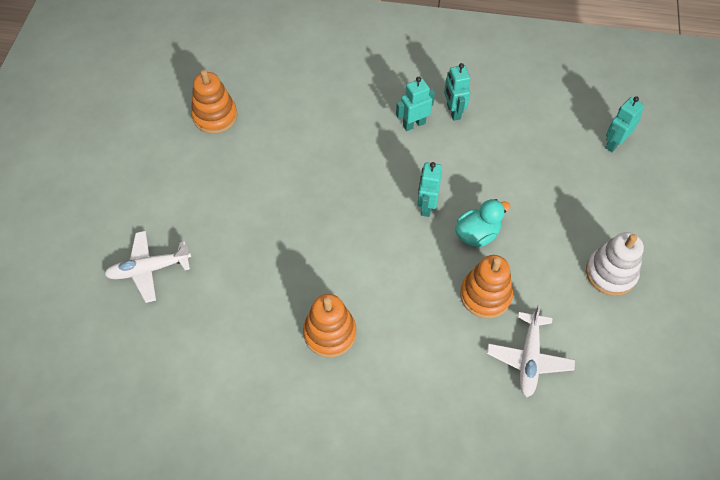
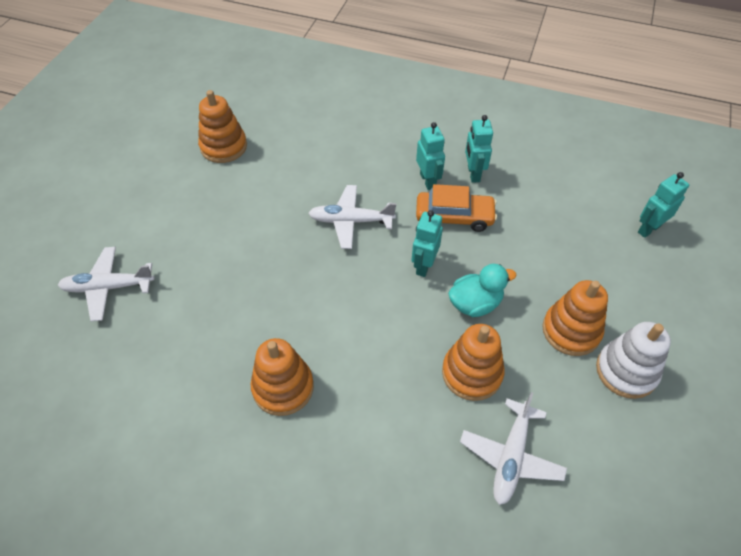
camera: 10 degrees right, 5 degrees down
turquoise robot [396,77,435,131] -> turquoise robot turned 90 degrees clockwise [416,122,445,190]
none -> white plane [308,185,396,249]
none -> orange car [416,184,497,232]
none -> orange stacking toy [542,280,608,356]

